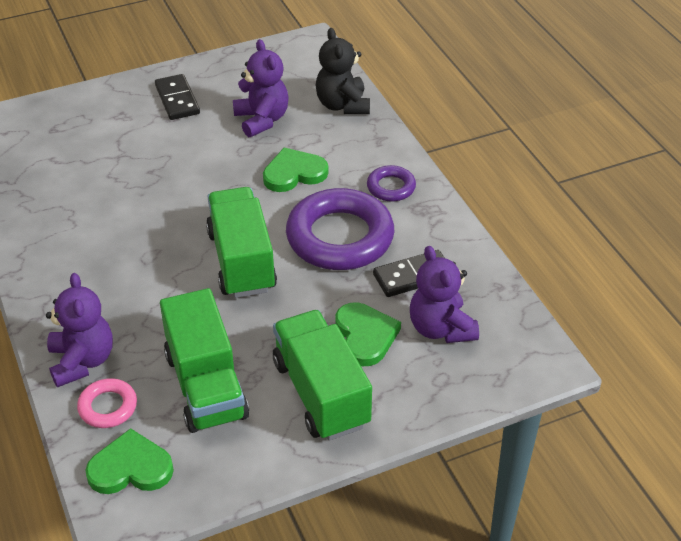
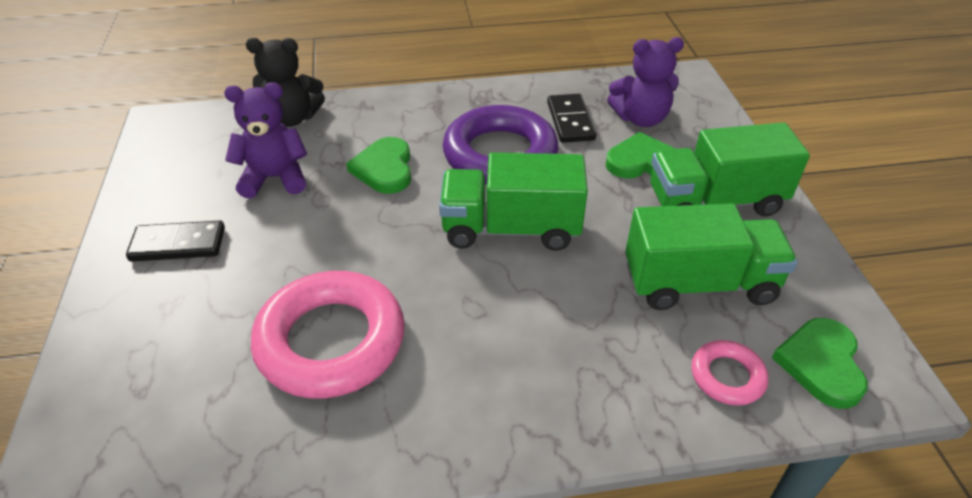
camera: 75 degrees left, 0 degrees up
purple teddy bear [46,273,113,387] -> none
purple ring [367,165,416,201] -> none
none -> pink ring [251,271,405,399]

